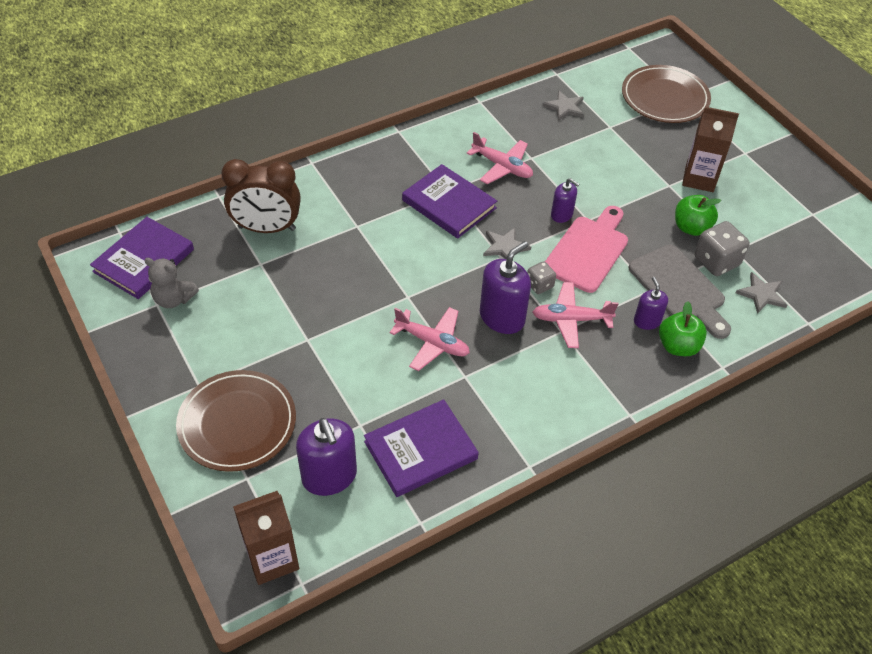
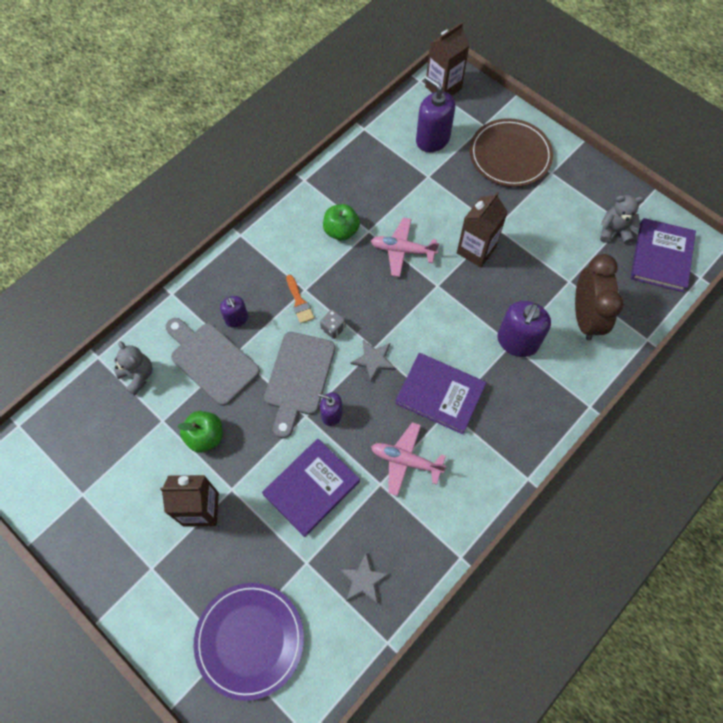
camera: 165 degrees right, 15 degrees up
brown clock [221,159,301,233] -> brown clock turned 105 degrees clockwise [575,254,624,341]
purple book [364,399,479,497] -> purple book moved to [262,439,360,537]
purple soap dispenser [480,241,531,334] -> purple soap dispenser moved to [497,301,551,357]
pink plane [533,282,618,348] -> orange brush [286,275,314,324]
pink cutting board [545,206,628,293] -> grey cutting board [264,332,335,438]
brown plate [622,65,711,123] -> purple plate [194,583,304,701]
green apple [659,301,707,356] -> green apple moved to [323,204,360,241]
grey dice [694,221,750,276] -> none
grey star [736,272,787,314] -> grey teddy bear [114,341,152,396]
none -> brown carton [457,192,508,267]

